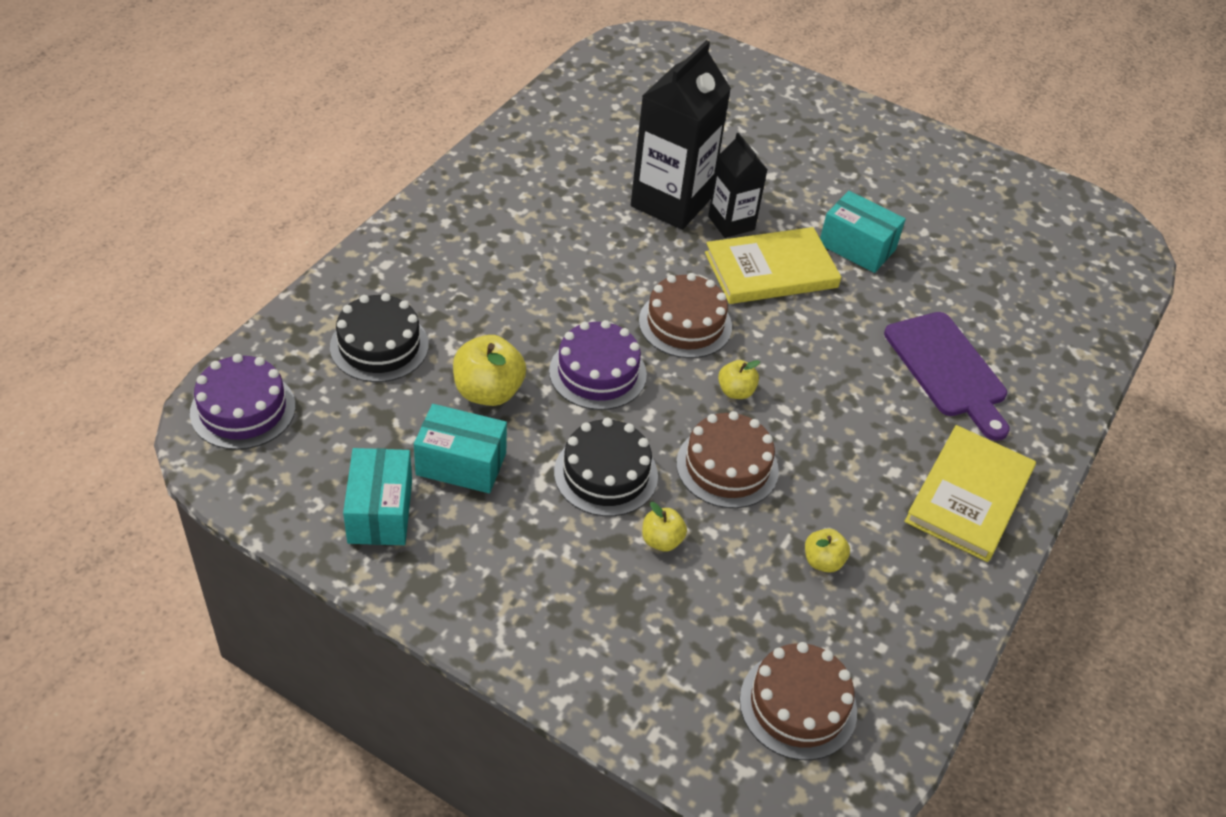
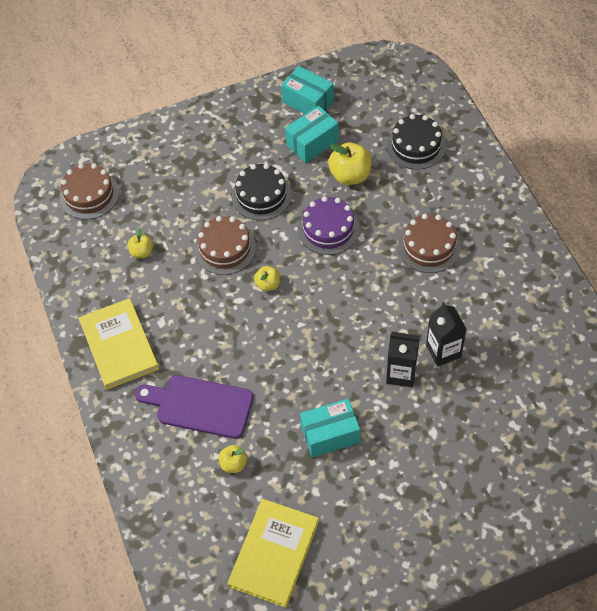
camera: 135 degrees right, 10 degrees up
purple cake [190,354,296,450] -> none
black carton [631,40,731,230] -> black carton [426,302,467,367], size x0.57
brown cake [639,273,732,358] -> brown cake moved to [398,214,461,273]
yellow apple [642,502,687,551] -> yellow apple moved to [219,445,247,473]
yellow book [705,227,841,304] -> yellow book moved to [228,499,319,608]

